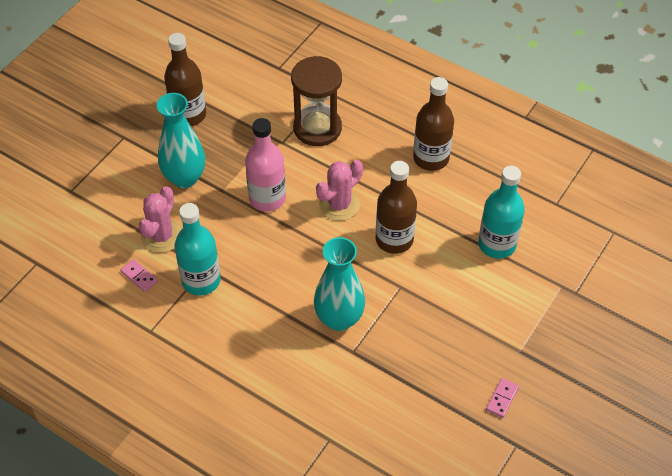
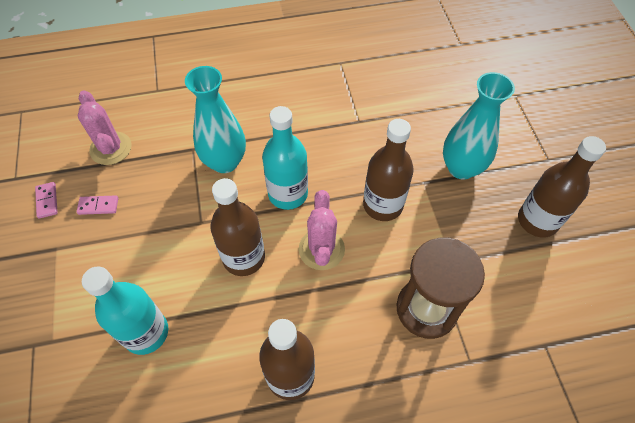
camera: 135 degrees right, 5 degrees up
pink domino [120,259,158,292] -> pink domino moved to [77,195,118,215]
pink cactus [139,186,182,253] -> pink cactus moved to [78,90,132,165]
turquoise bottle [174,203,221,295] -> turquoise bottle moved to [262,106,308,210]
pink bottle [245,118,286,212] -> brown bottle [363,119,414,221]

